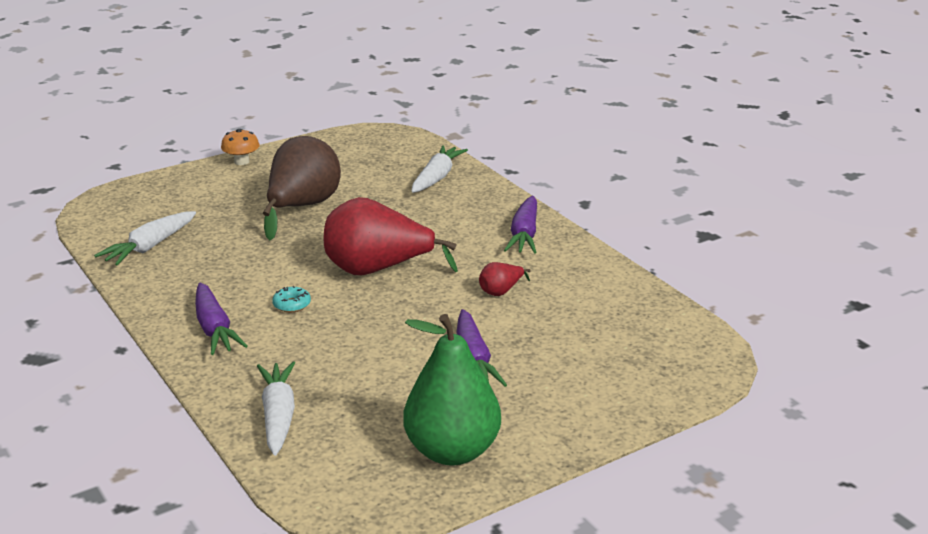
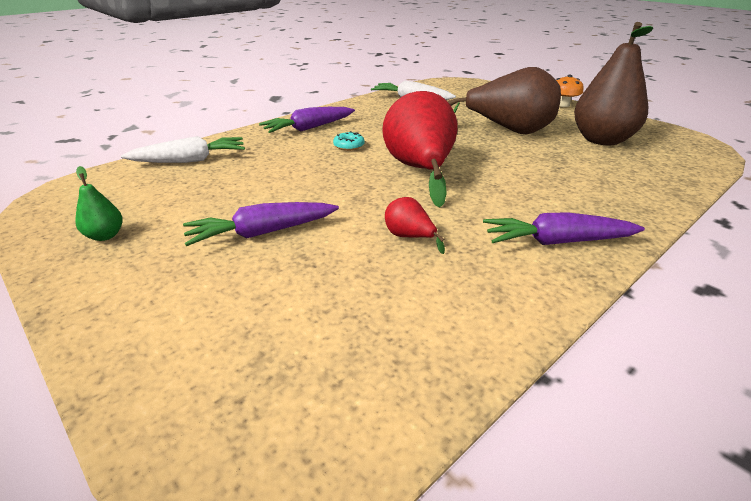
camera: 80 degrees right, 5 degrees up
green pear [403,314,501,466] -> green pear [75,166,123,241], size x0.43
white carrot [412,145,468,193] -> none
none -> brown pear [574,22,653,145]

